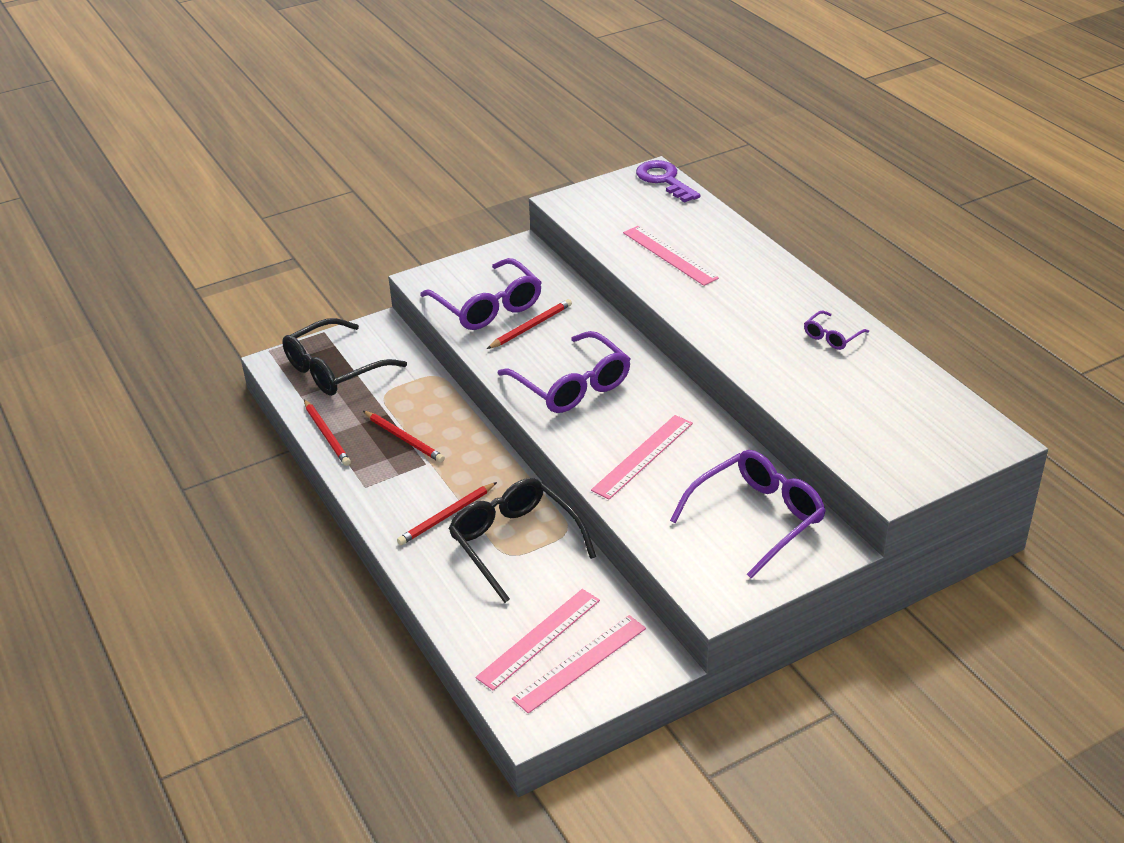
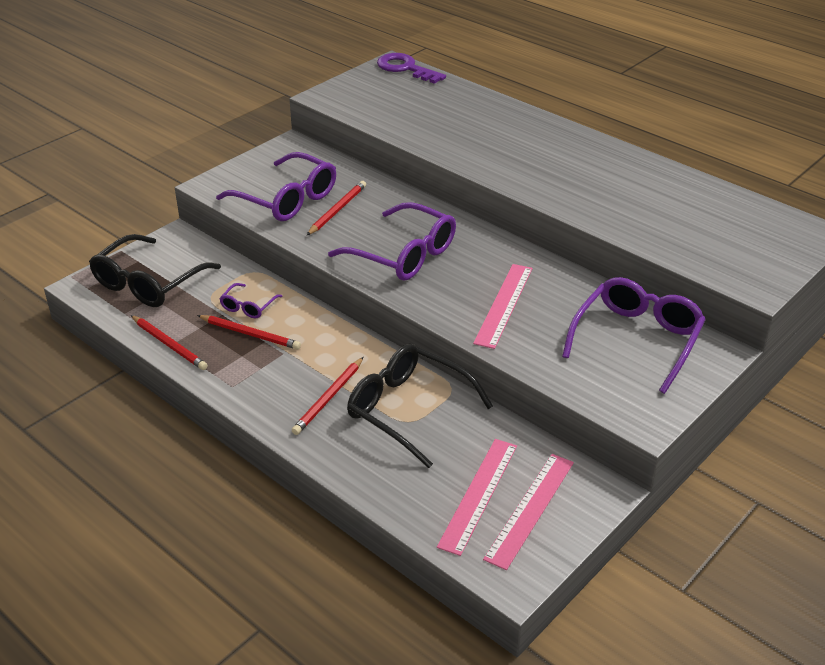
camera: 20 degrees left, 0 degrees up
pink ruler [623,226,719,286] -> none
purple glasses [804,311,869,350] -> purple glasses moved to [219,283,282,318]

